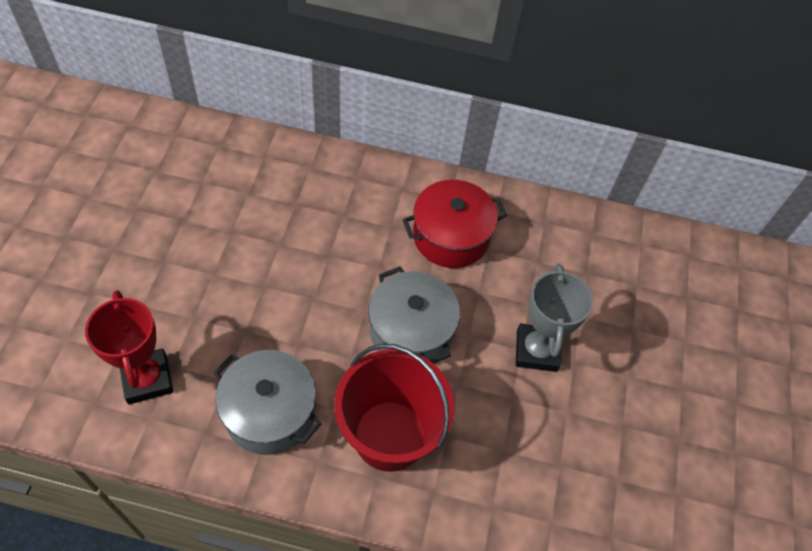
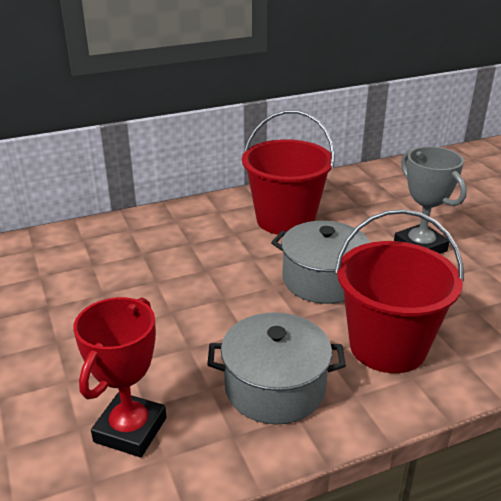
camera: 30 degrees left, 25 degrees down
red trophy [85,290,173,404] -> red trophy turned 75 degrees clockwise [73,297,166,457]
red pot [402,180,507,268] -> red bucket [242,110,335,235]

